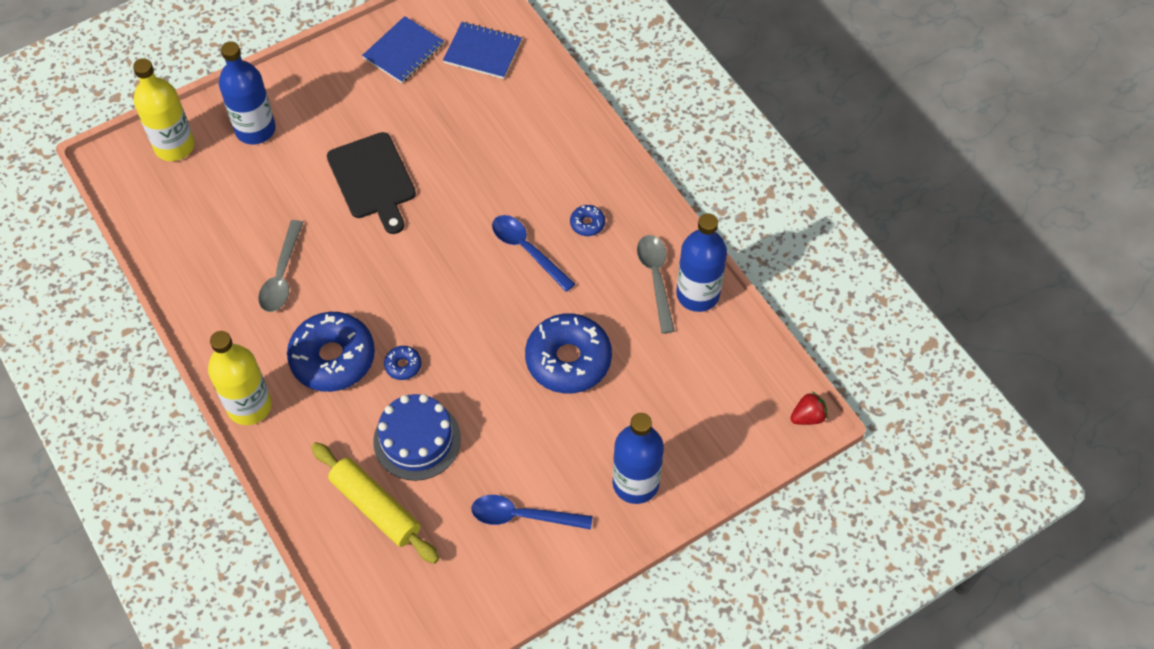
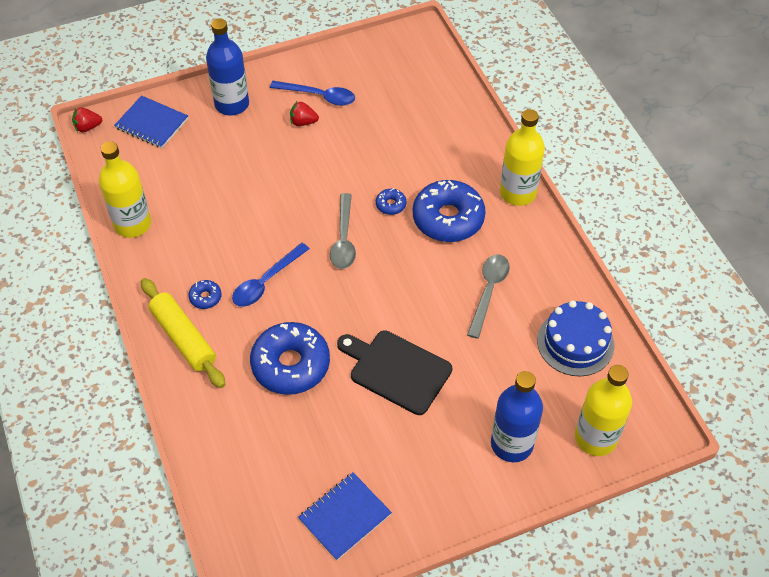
camera: 170 degrees left, 5 degrees down
yellow rolling pin [311,442,439,564] -> yellow rolling pin moved to [141,278,225,388]
black cutting board [327,132,416,234] -> black cutting board turned 45 degrees counterclockwise [337,330,452,415]
blue cake [373,394,461,481] -> blue cake moved to [537,300,614,376]
blue notebook [443,22,522,79] -> blue notebook moved to [114,95,188,148]
blue spoon [492,215,575,292] -> blue spoon turned 75 degrees clockwise [232,243,309,307]
blue donut [525,313,612,394] -> blue donut moved to [250,322,330,395]
grey spoon [637,235,674,334] -> grey spoon moved to [330,193,356,269]
blue bottle [676,213,727,312] -> yellow bottle [99,141,151,238]
none -> red strawberry [290,101,319,126]

